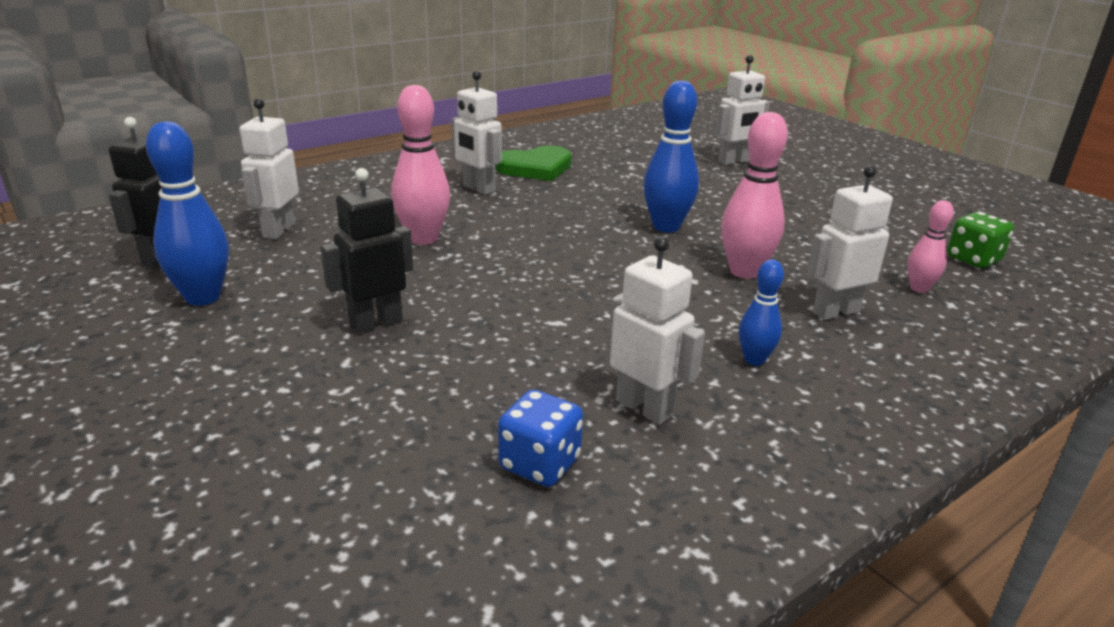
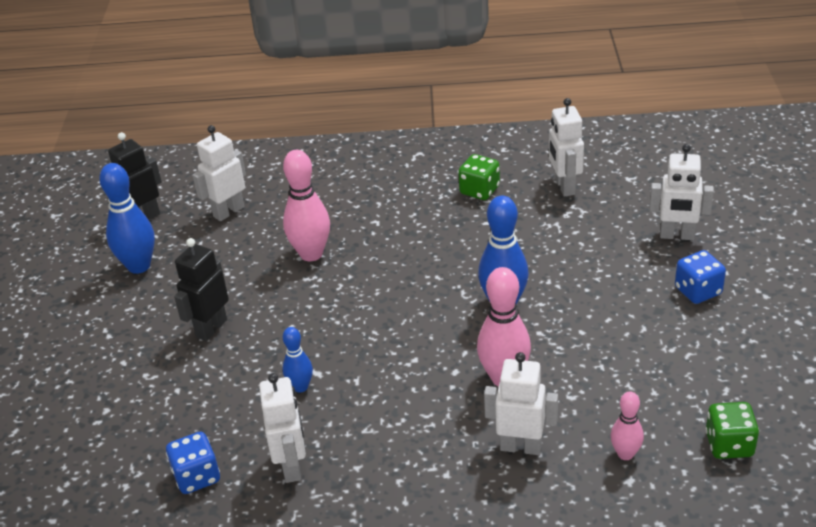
camera: 40 degrees right, 10 degrees up
black robot [321,168,413,334] -> black robot turned 60 degrees counterclockwise [174,238,229,341]
white robot [451,71,502,195] -> white robot moved to [549,98,584,197]
green heart [495,146,572,181] -> green dice [458,154,500,200]
blue bowling pin [739,260,784,366] -> blue bowling pin moved to [283,327,313,393]
none -> blue dice [675,250,726,304]

